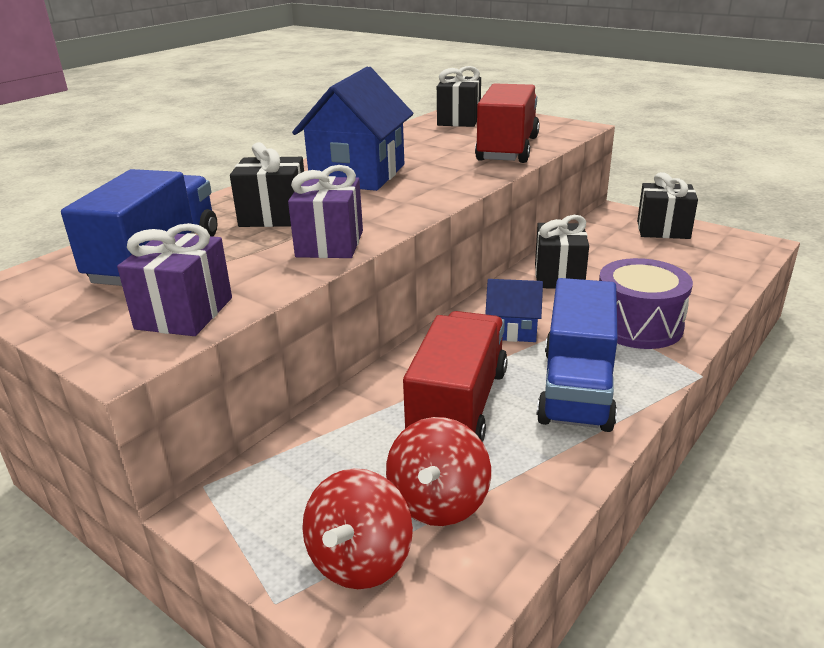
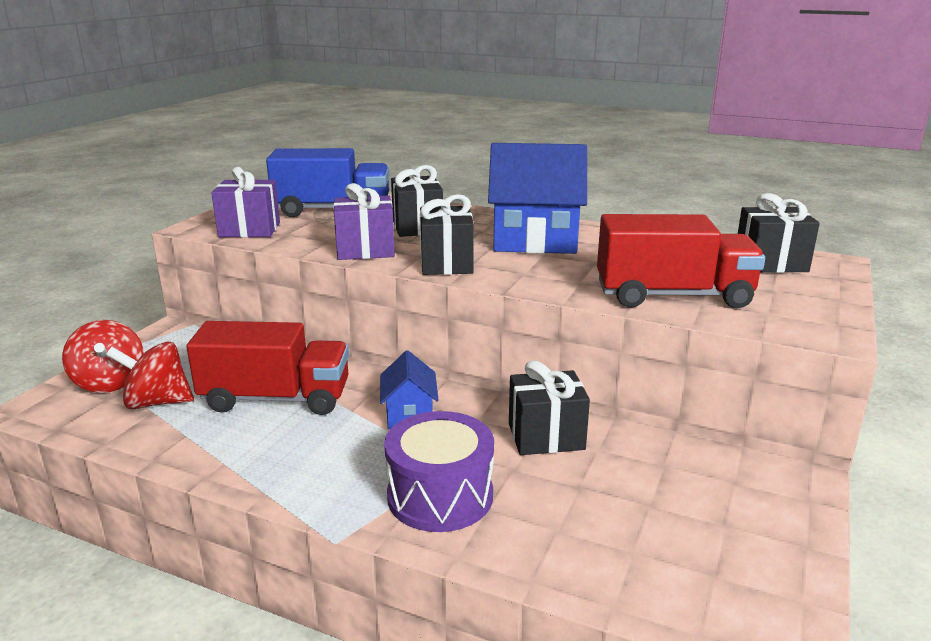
camera: 75 degrees right, 5 degrees down
red spinning top [302,468,413,589] -> red spinning top turned 120 degrees counterclockwise [62,320,144,393]
blue truck [537,278,618,432] -> none
black gift [637,172,698,239] -> black gift moved to [420,194,474,275]

